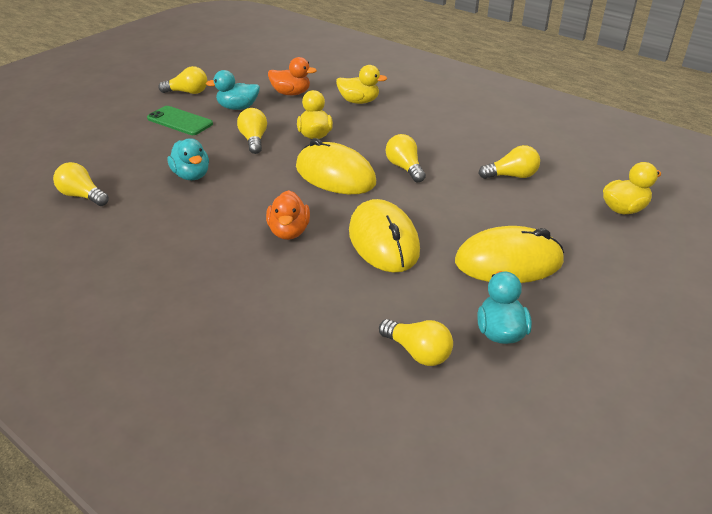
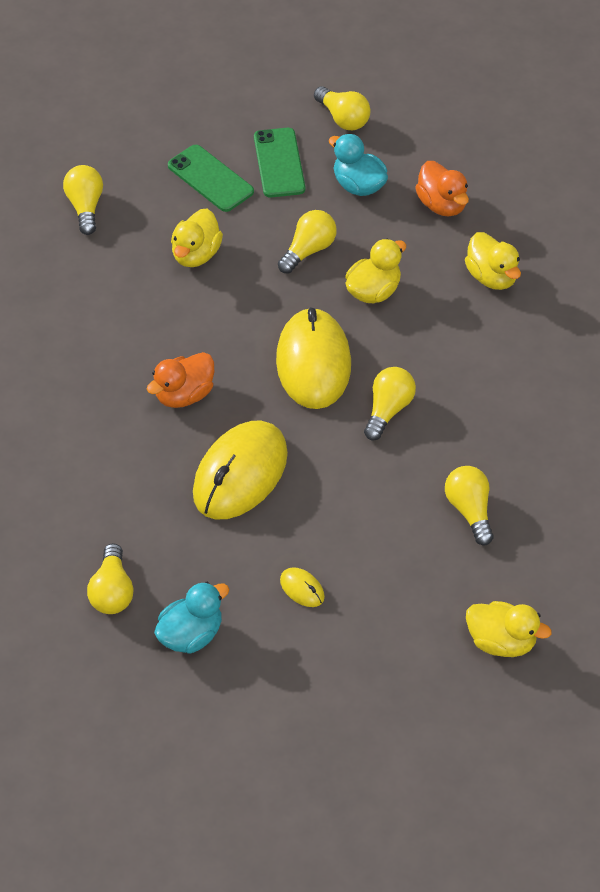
camera: 50 degrees right, 15 degrees up
turquoise duck [167,138,209,180] -> yellow duck [171,209,223,267]
yellow mouse [455,226,564,283] -> yellow mouse [280,567,325,607], size x0.41
yellow light bulb [479,145,540,179] -> yellow light bulb turned 150 degrees counterclockwise [445,466,494,545]
none -> green phone [168,145,254,212]

